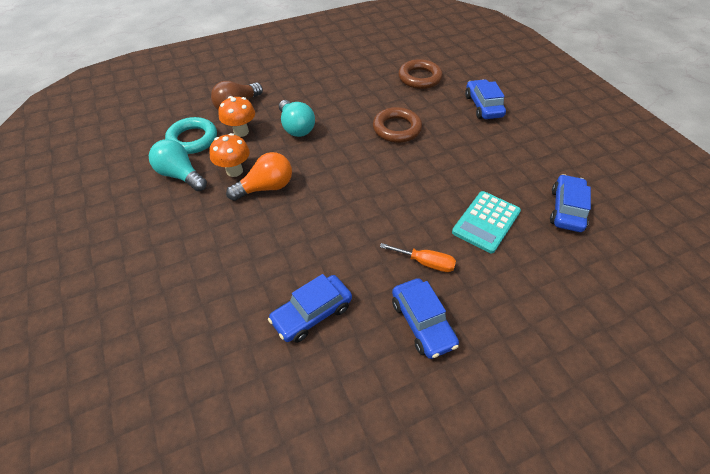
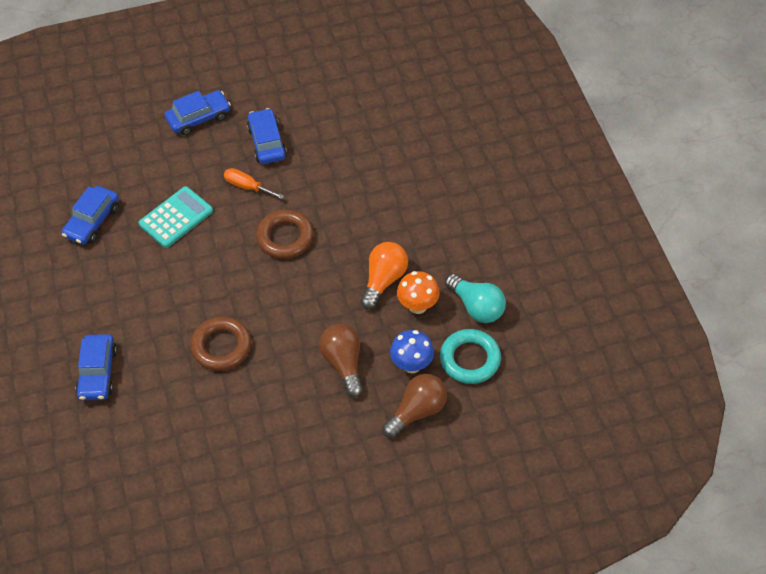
camera: 170 degrees left, 5 degrees up
orange mushroom [218,96,255,137] -> blue mushroom [390,330,434,373]
orange light bulb [226,152,292,201] -> orange light bulb turned 135 degrees clockwise [360,242,408,309]
blue car [268,274,352,343] -> blue car moved to [165,90,231,135]
turquoise light bulb [279,100,315,137] -> brown light bulb [319,324,363,397]
brown ring [399,59,443,89] -> brown ring moved to [256,210,313,259]

